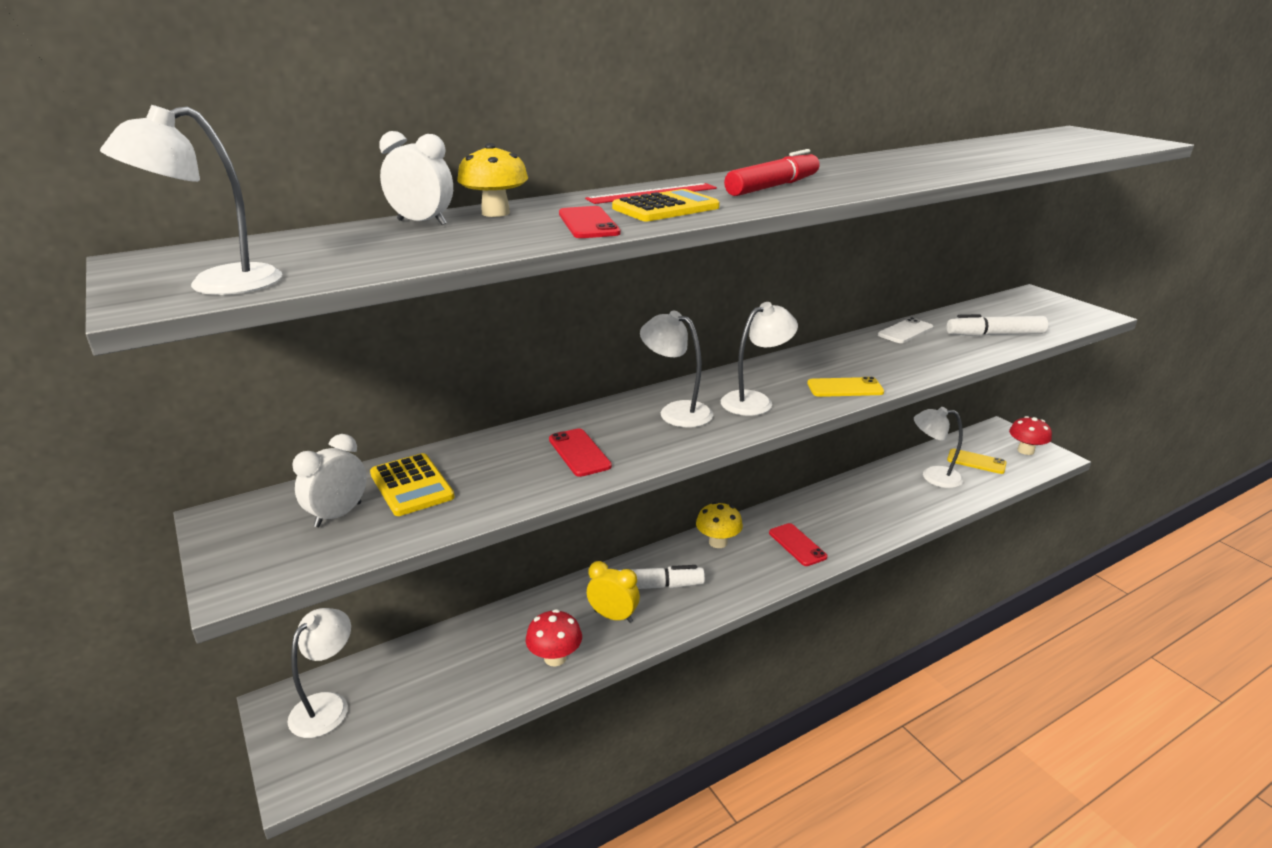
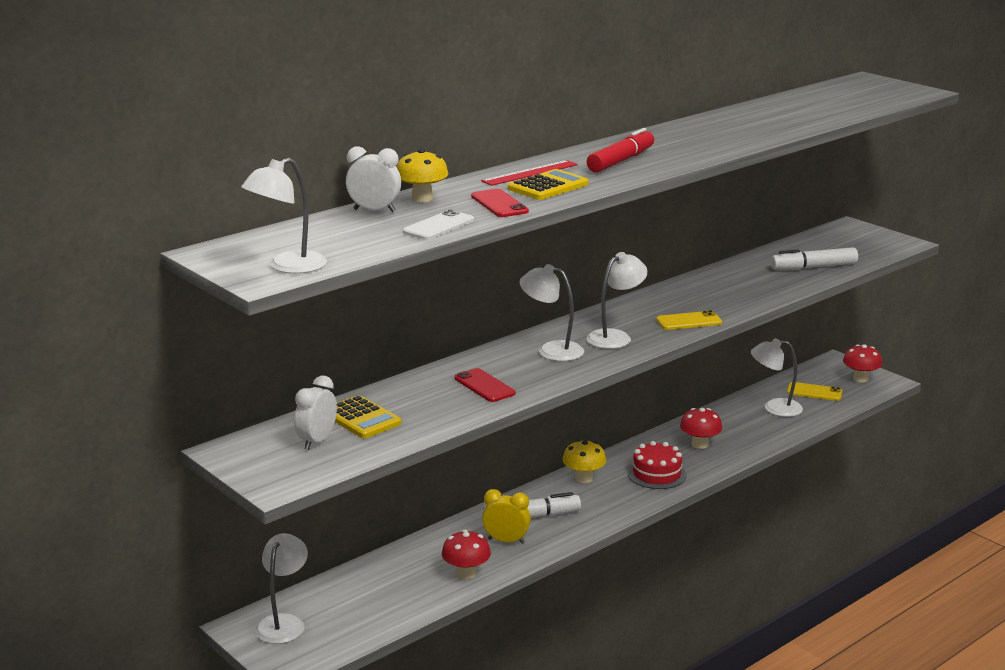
camera: 10 degrees left, 5 degrees down
red phone [769,523,827,566] -> red cake [627,441,687,489]
white phone [878,317,934,343] -> white phone moved to [403,210,474,240]
none -> red mushroom [680,408,722,449]

